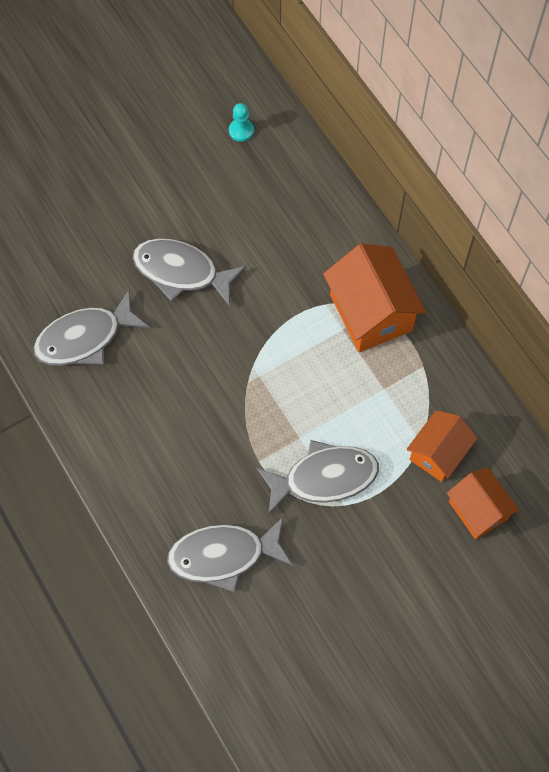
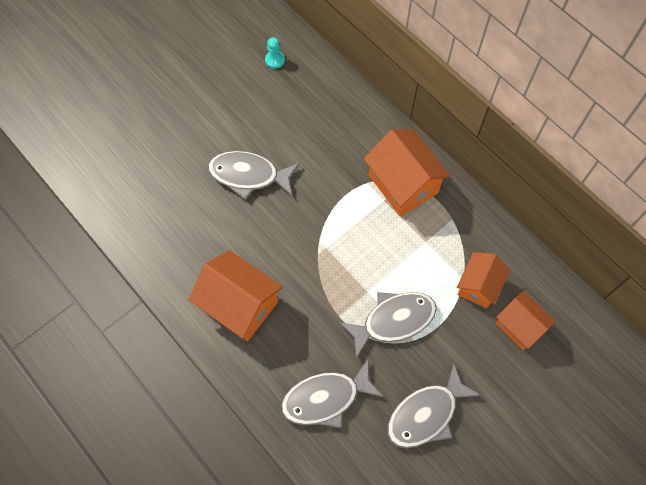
camera: 10 degrees left, 0 degrees up
grey fish [33,290,150,366] -> grey fish moved to [387,363,482,448]
none -> orange house [188,250,283,341]

